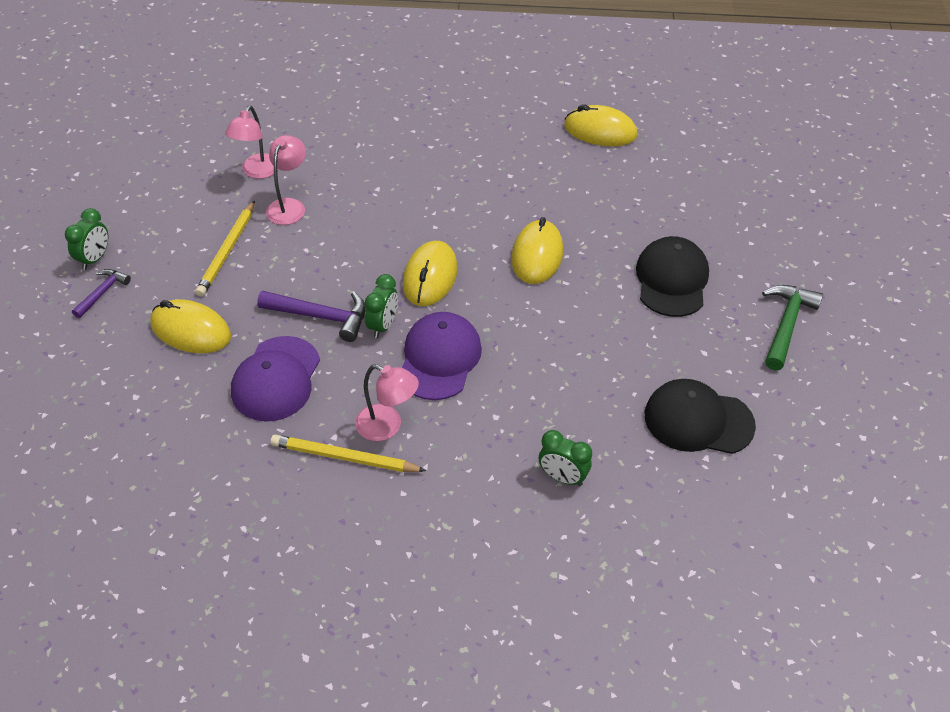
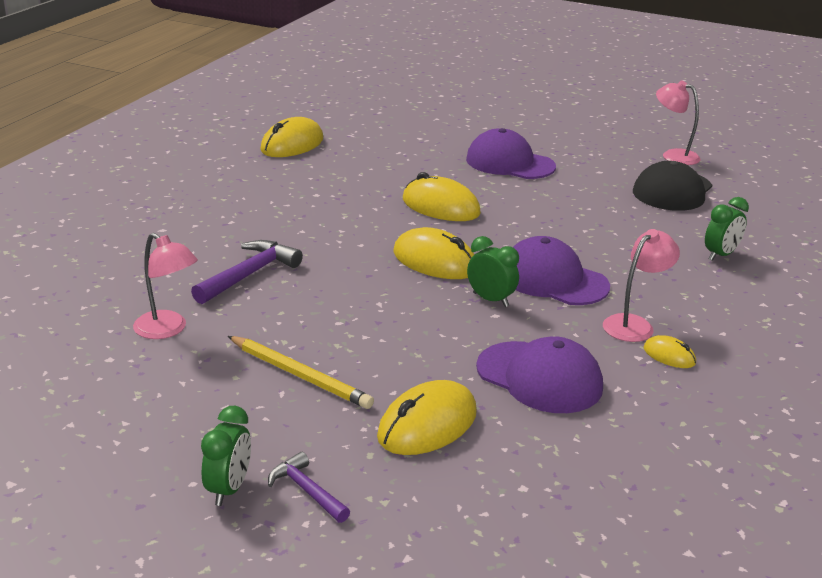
camera: 70 degrees left, 20 degrees down
green clock [65,208,108,270] -> green clock turned 60 degrees clockwise [201,406,251,506]
purple hammer [257,291,366,342] -> purple hammer moved to [191,240,303,304]
pink lamp [266,135,306,225] -> pink lamp moved to [656,81,701,165]
yellow pencil [270,434,426,472] -> yellow mouse [643,335,696,368]
black cap [636,236,709,317] -> purple cap [466,128,556,179]
green hammer [762,285,823,371] -> none

